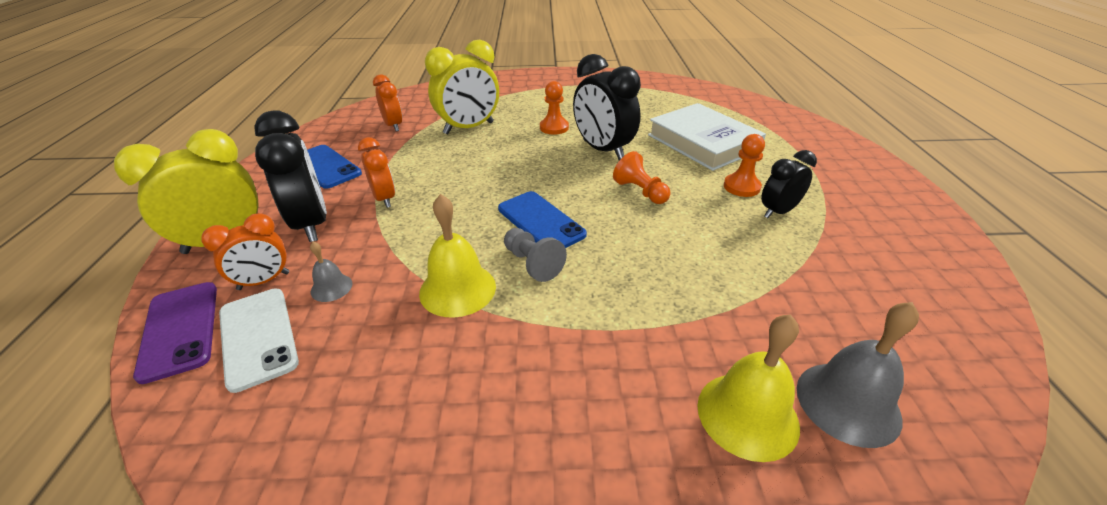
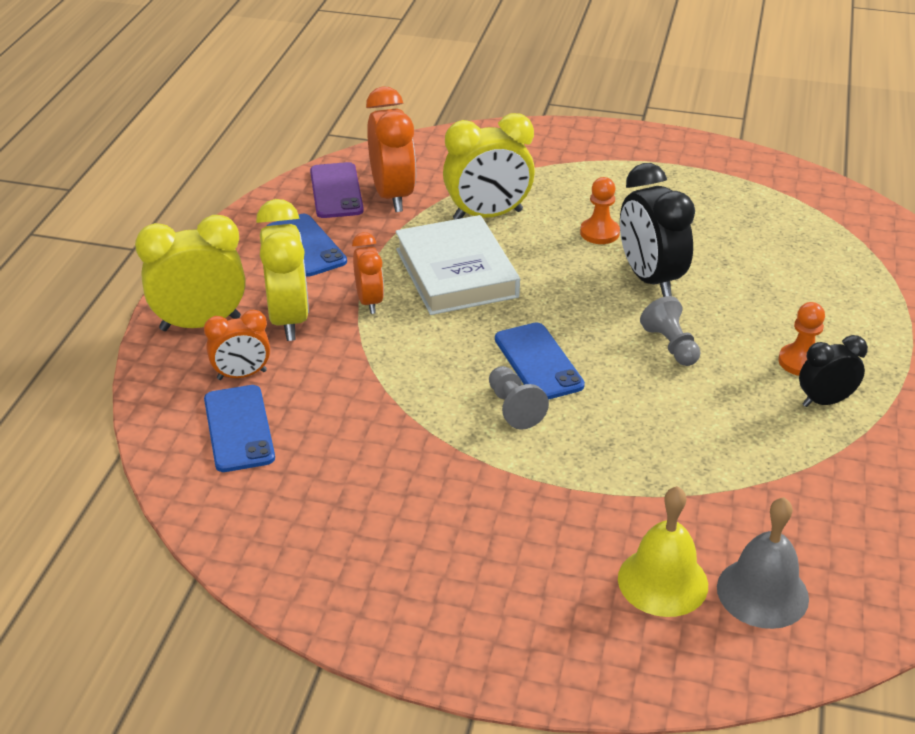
camera: 15 degrees right, 0 degrees up
purple phone [133,282,217,384] -> purple phone moved to [310,162,364,218]
white phone [219,289,299,393] -> blue phone [204,385,275,472]
black clock [254,110,327,242] -> yellow clock [256,199,309,341]
grey bell [310,241,353,302] -> none
orange clock [373,74,402,131] -> orange clock [366,86,416,212], size x1.69
yellow bell [419,194,496,318] -> none
orange pawn [613,151,671,204] -> grey pawn [640,296,700,366]
white book [648,103,766,171] -> white book moved to [396,215,520,315]

